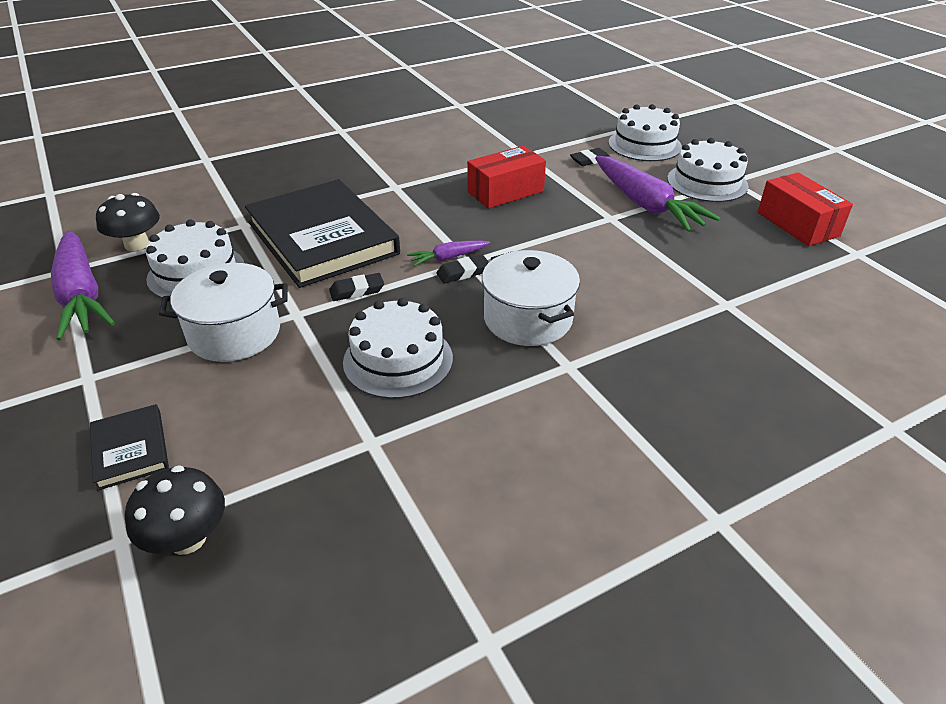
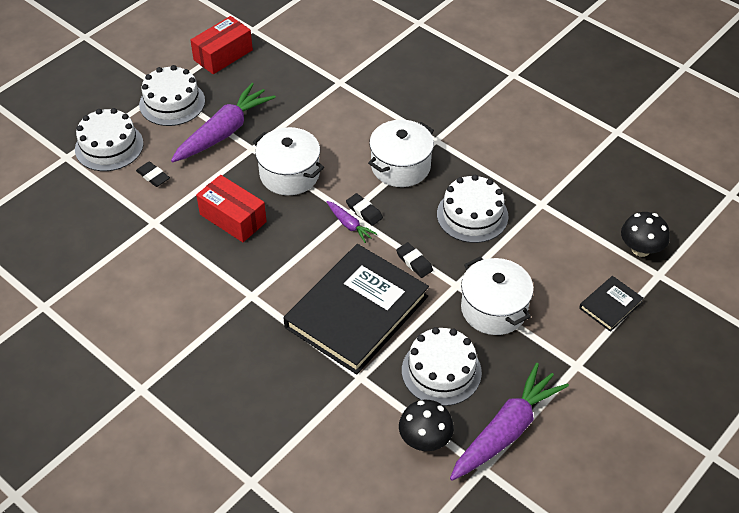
camera: 110 degrees left, 10 degrees up
none -> white pot [253,127,324,195]

